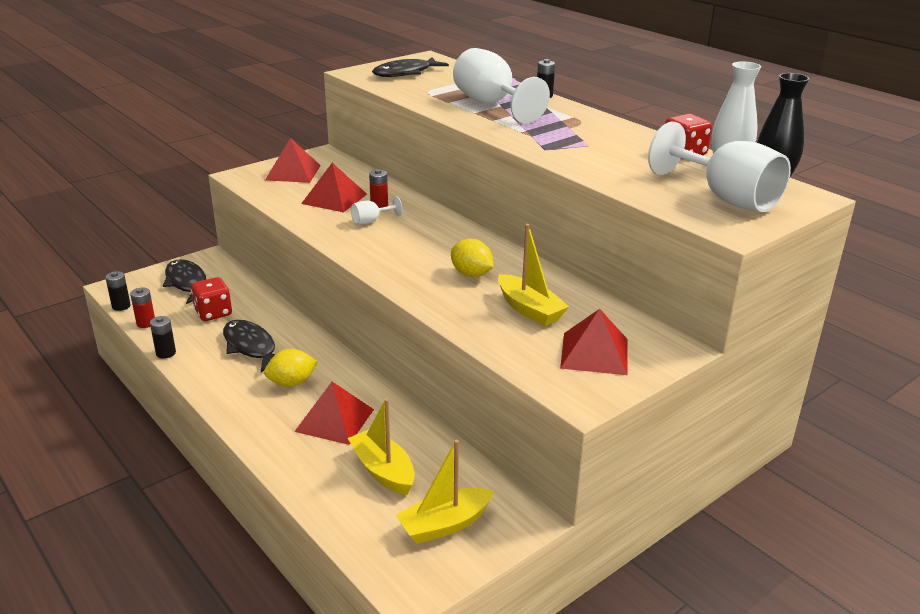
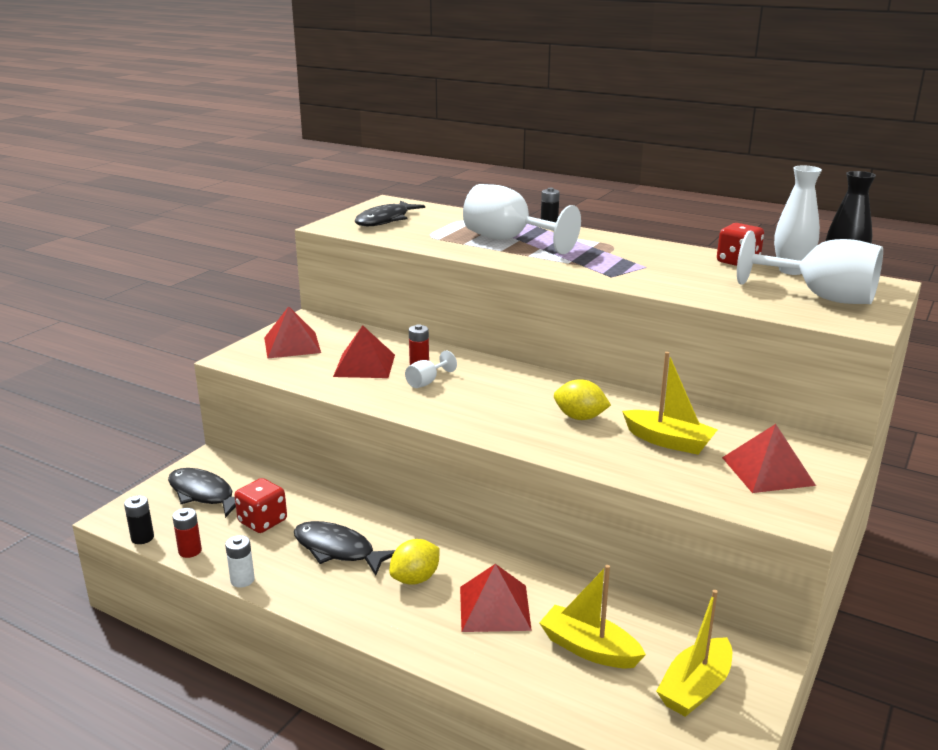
camera: 20 degrees left, 5 degrees down
black battery [150,316,176,359] -> white battery [225,535,255,588]

